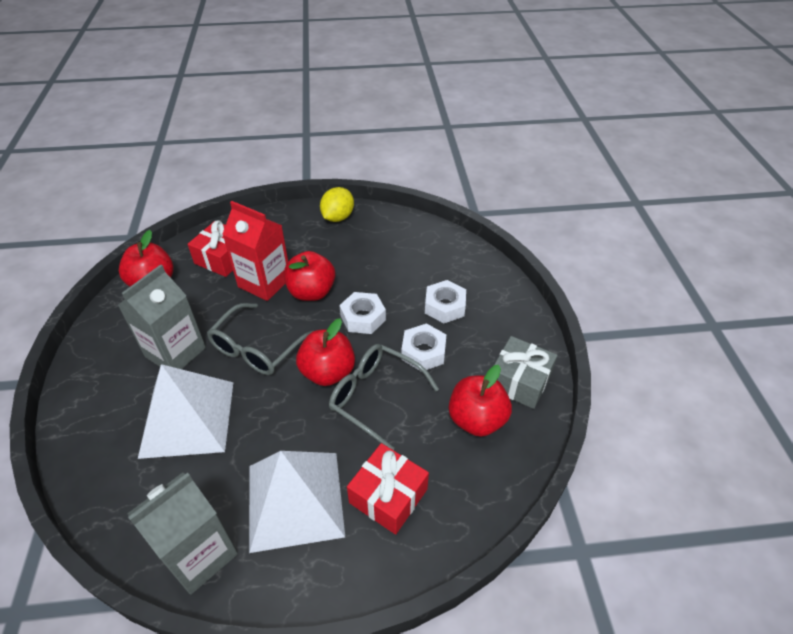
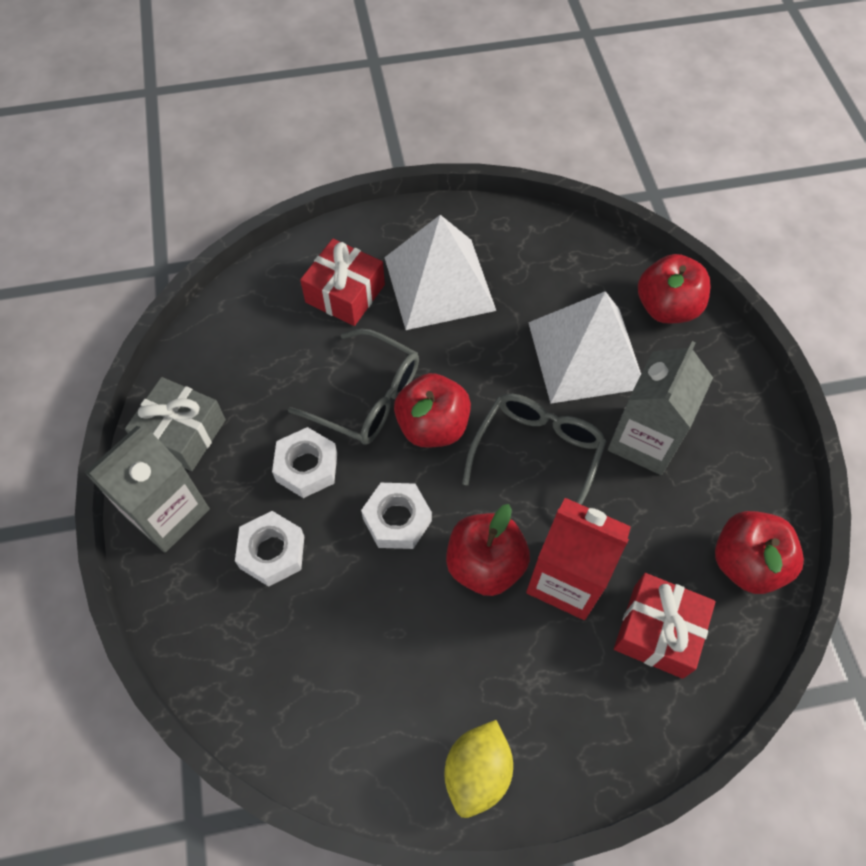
camera: 175 degrees right, 15 degrees up
grey carton [127,472,238,595] -> grey carton moved to [84,424,210,553]
red apple [449,365,512,437] -> red apple moved to [638,254,711,324]

